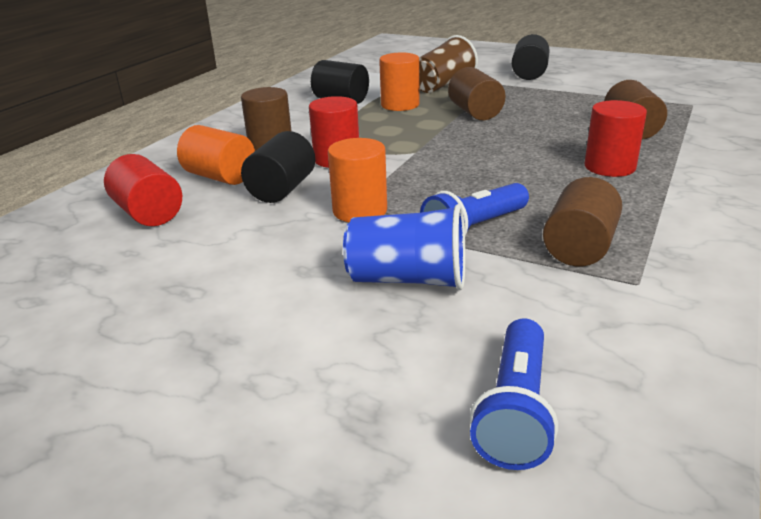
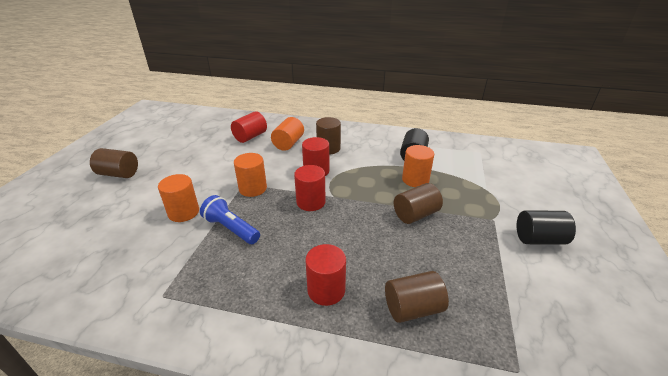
camera: 75 degrees right, 5 degrees up
black cylinder [241,131,315,203] -> none
blue cup [343,204,465,290] -> orange cylinder [158,174,199,222]
brown cup [419,35,478,93] -> none
blue flashlight [470,318,558,470] -> none
brown cylinder [543,177,622,266] -> brown cylinder moved to [90,148,138,178]
none -> red cylinder [294,165,326,211]

